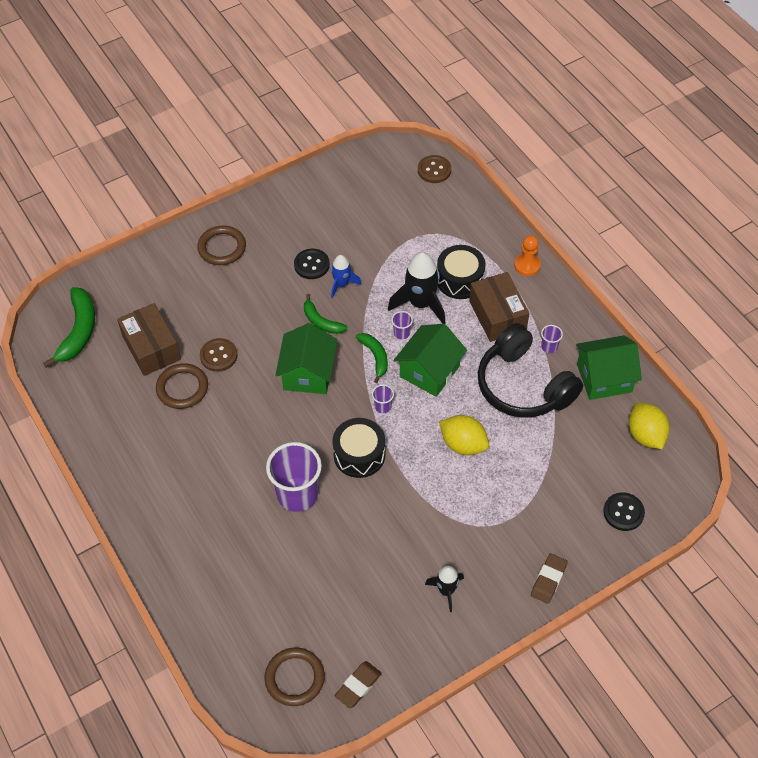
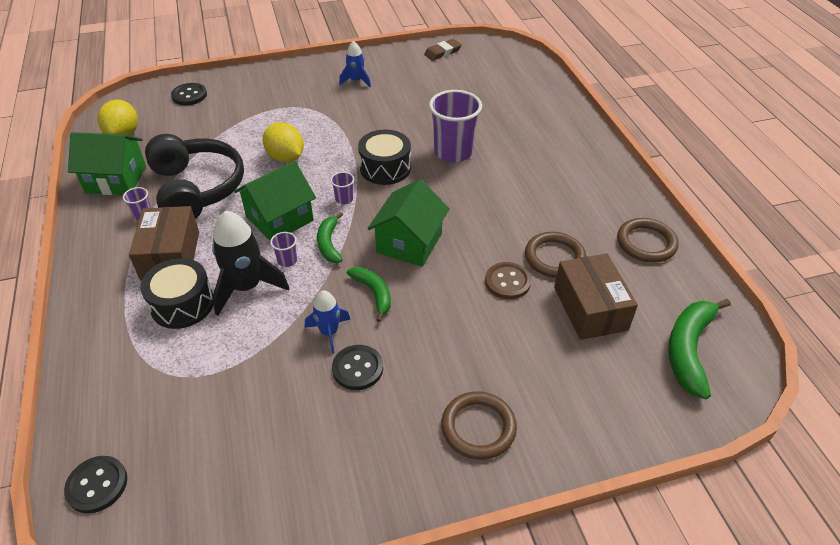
camera: 165 degrees left, 10 degrees down
brown ring [264,648,325,706] -> brown ring moved to [617,218,678,263]
brown button [418,155,451,183] -> black button [64,456,127,514]
black rocket [425,566,464,612] -> blue rocket [339,41,371,87]
orange pawn [514,235,541,276] -> none
brown eraser [531,553,568,604] -> none

